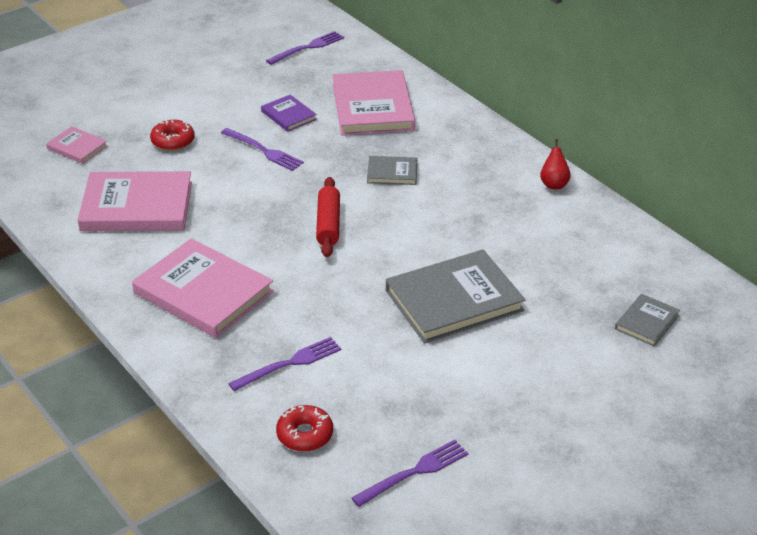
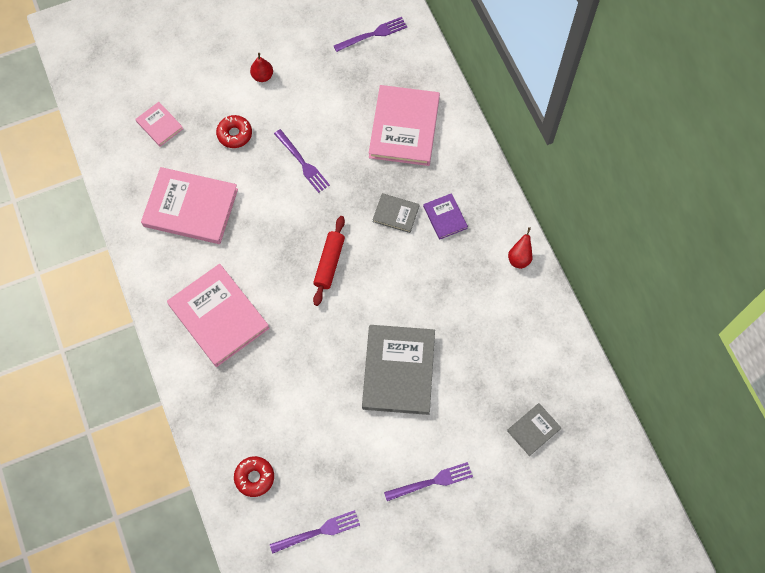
camera: 15 degrees right, 30 degrees up
purple fork [228,337,341,391] -> purple fork moved to [384,462,473,501]
purple book [261,95,317,132] -> purple book moved to [423,193,468,240]
grey book [386,250,525,343] -> grey book turned 75 degrees counterclockwise [362,325,435,415]
none -> red pear [250,53,273,82]

